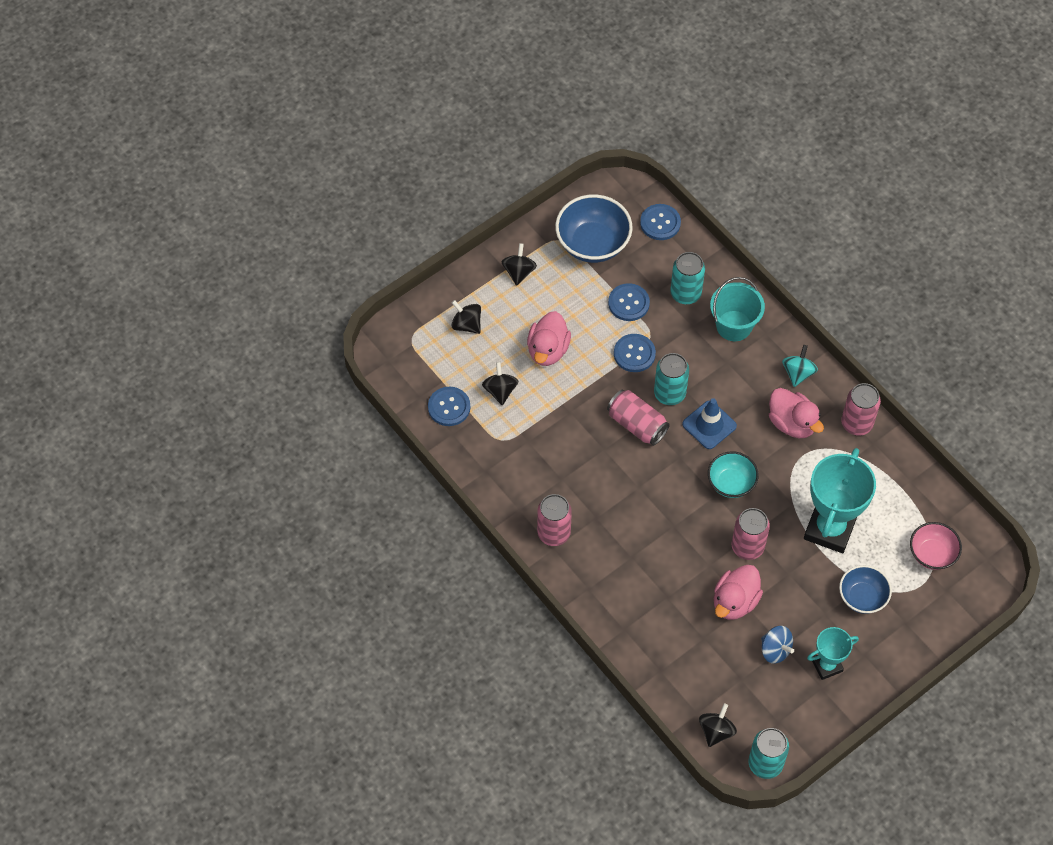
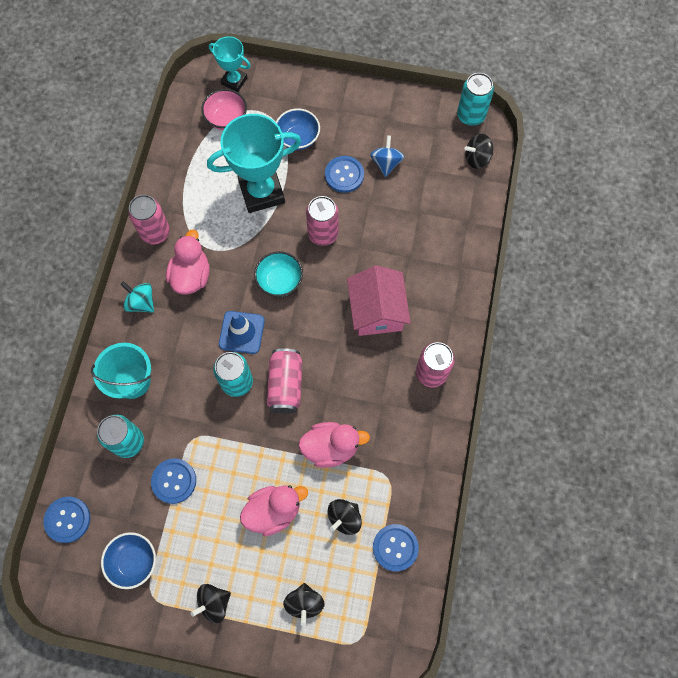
camera: 130 degrees left, 10 degrees up
blue bowl [555,194,633,263] -> blue bowl [101,532,156,589], size x0.62
blue button [614,334,656,372] -> blue button moved to [325,156,364,193]
pink duck [714,565,763,620] -> pink duck moved to [298,422,370,468]
turquoise spinning top [782,345,818,387] -> turquoise spinning top turned 60 degrees clockwise [120,281,154,313]
turquoise trophy [807,627,859,680] -> turquoise trophy moved to [209,36,251,92]
none -> pink house [347,265,411,336]

